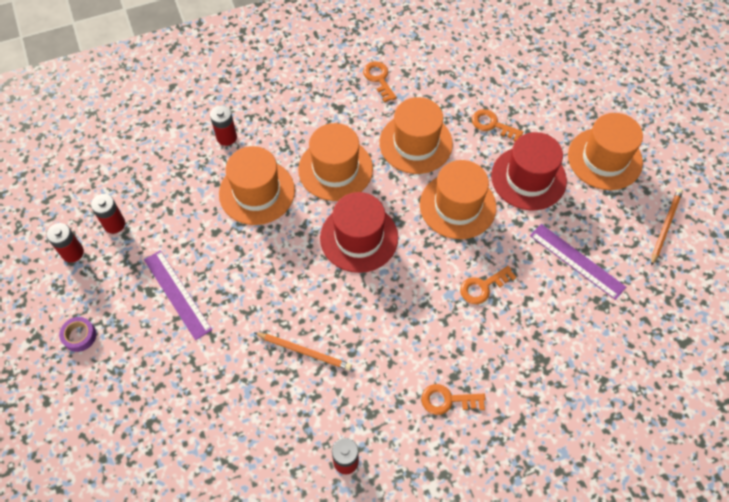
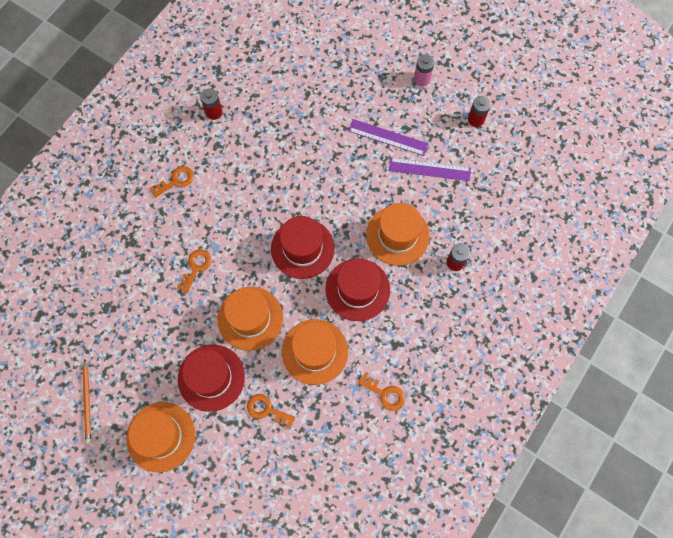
camera: 145 degrees right, 10 degrees up
purple tape [59,317,96,352] -> pink battery [414,54,434,86]
red battery [91,194,125,234] -> none
orange pencil [254,332,352,370] -> none
orange hat [298,123,373,201] -> red hat [325,258,390,321]
orange key [472,109,523,141] -> orange key turned 150 degrees counterclockwise [247,394,295,429]
purple ruler [530,224,626,300] -> purple ruler moved to [389,158,471,181]

